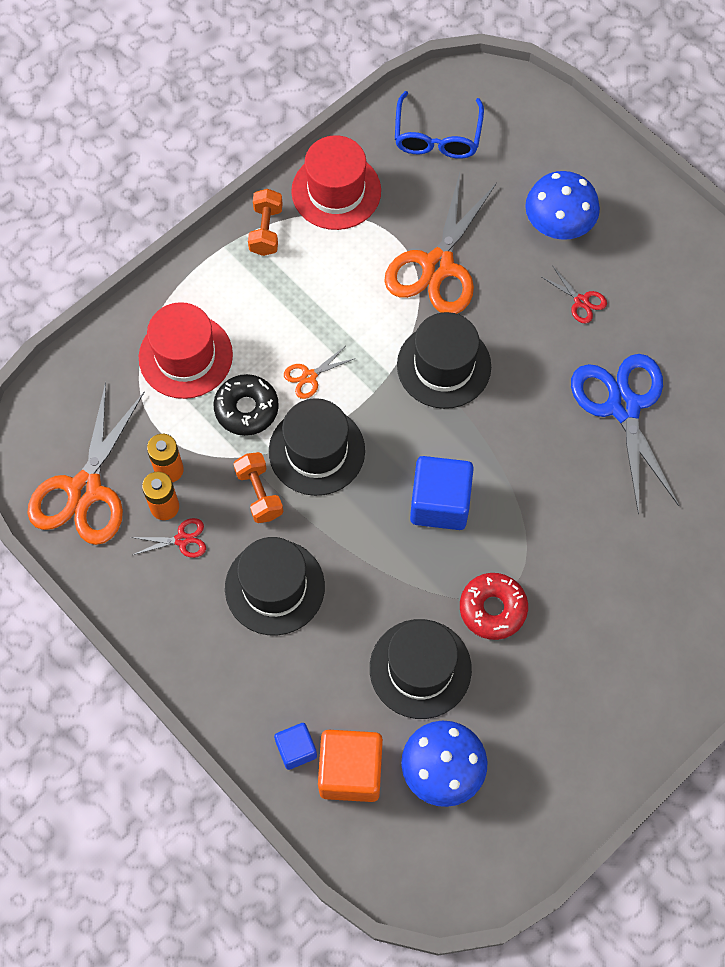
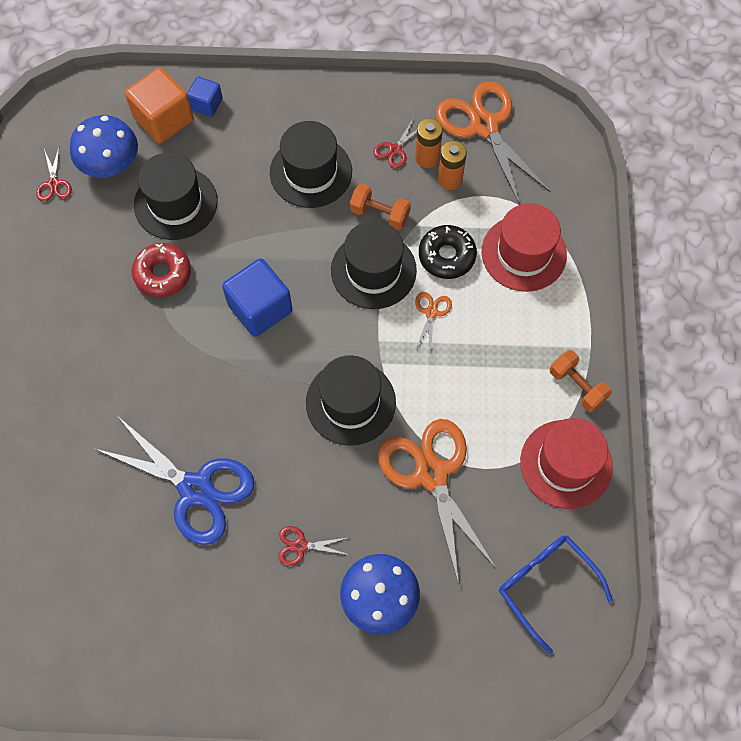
camera: 135 degrees right, 0 degrees up
none -> red scissors [36,148,72,202]

